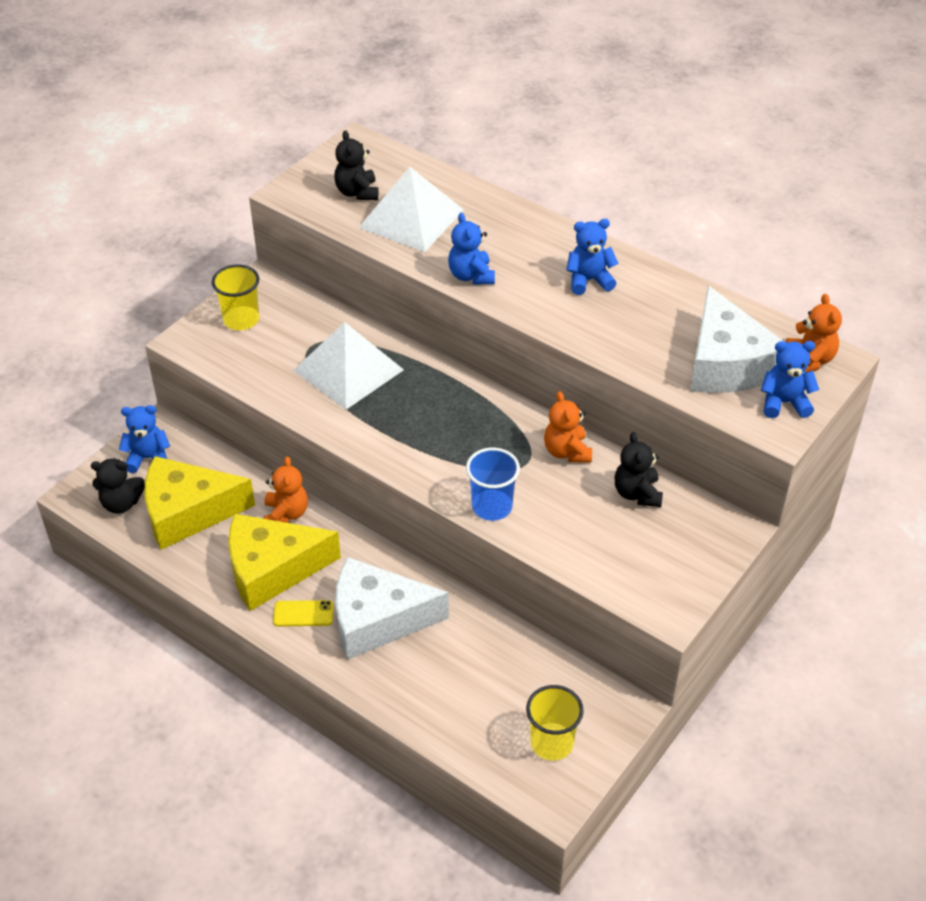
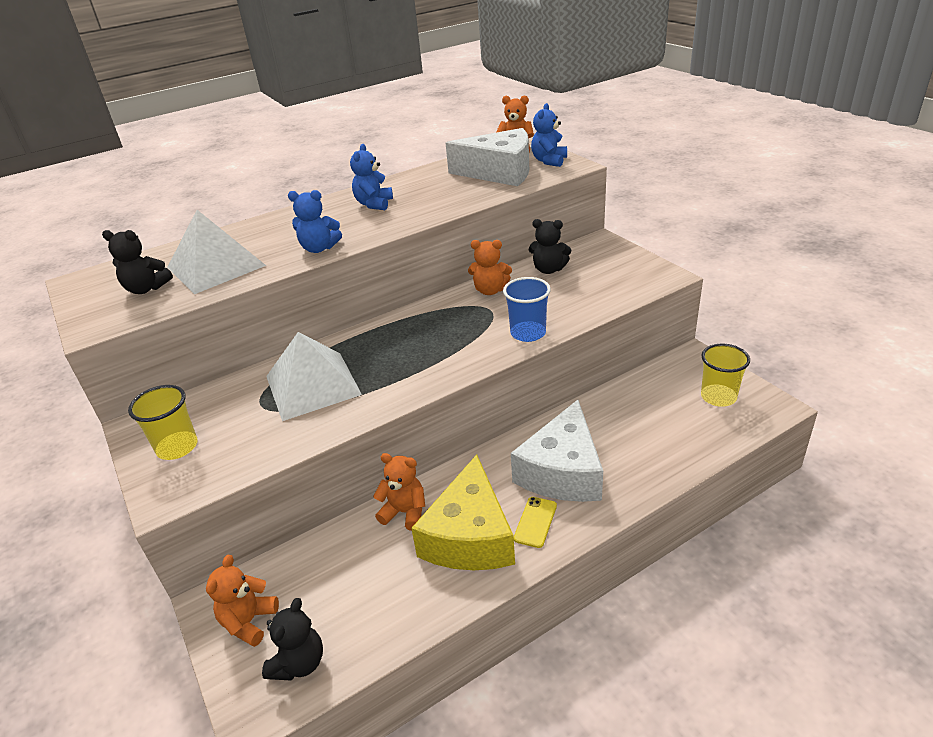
camera: 65 degrees left, 10 degrees down
blue teddy bear [119,405,170,473] -> orange teddy bear [206,555,279,647]
yellow cheese [145,456,255,550] -> none

